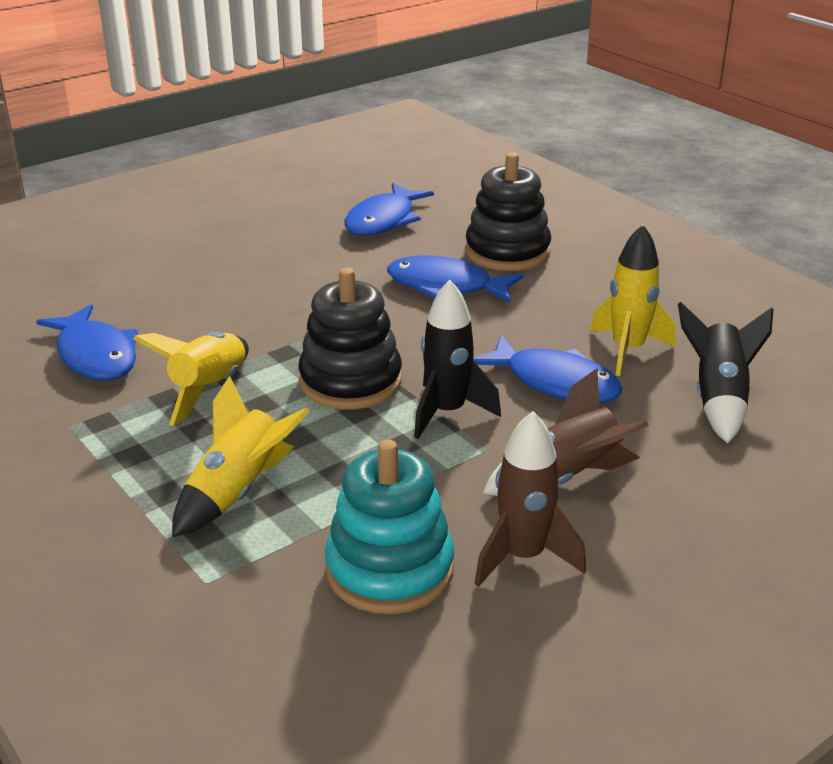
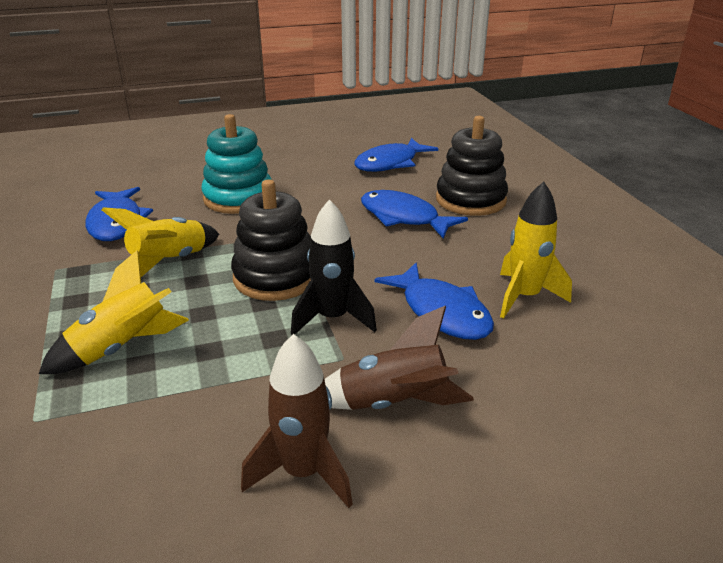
camera: 20 degrees right, 0 degrees up
turquoise stacking toy [325,440,454,614] -> turquoise stacking toy moved to [201,114,272,214]
black rocket [678,302,773,443] -> none

